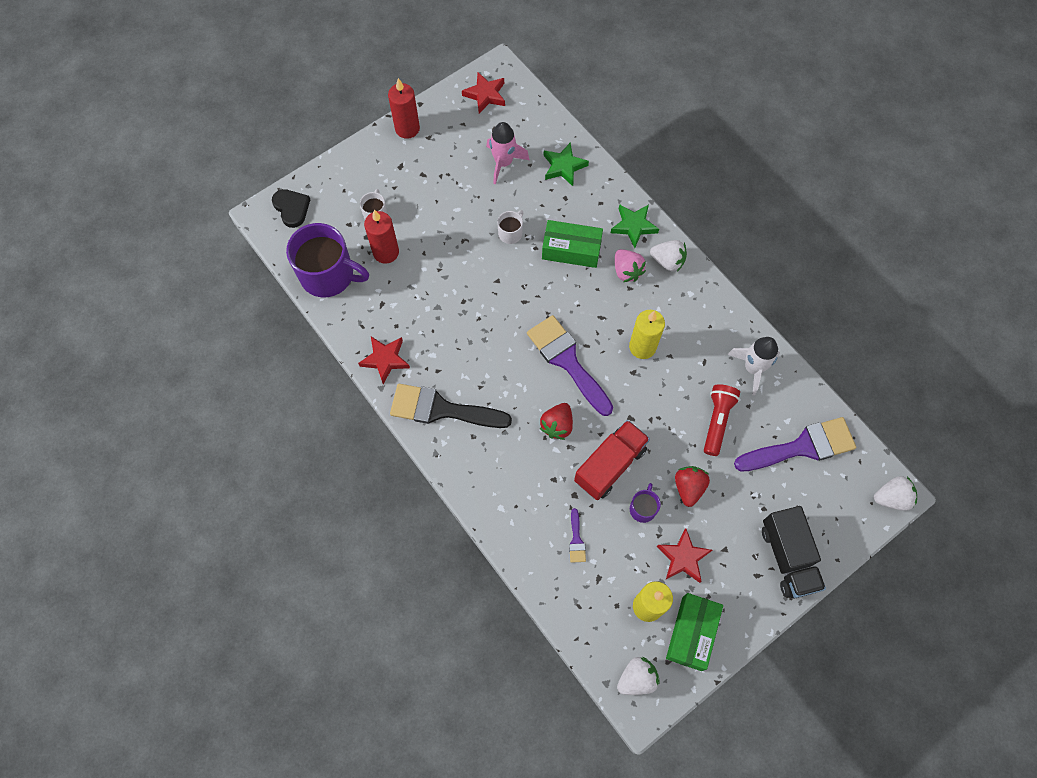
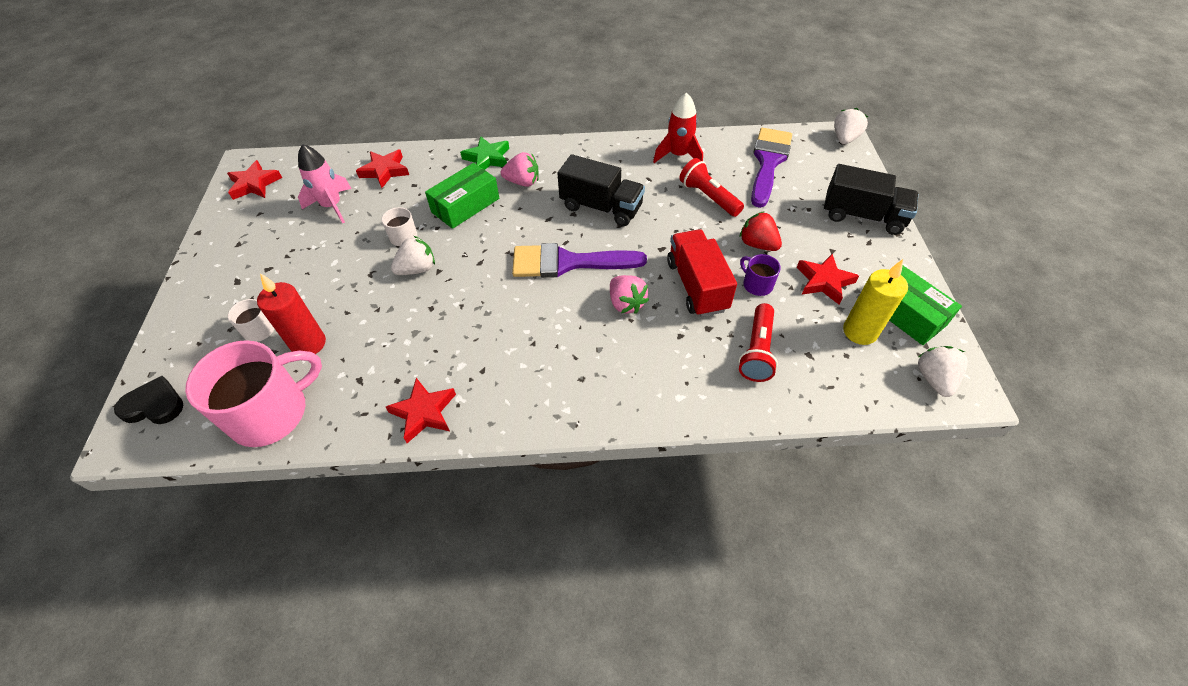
camera: 55 degrees left, 15 degrees down
purple mug [286,223,369,297] -> pink mug [185,340,322,447]
red candle [388,78,420,139] -> none
black brush [390,384,512,428] -> none
red strawberry [540,403,573,440] -> pink strawberry [610,275,649,314]
green star [543,143,589,186] -> red star [356,150,409,188]
purple brush [569,508,586,563] -> red flashlight [738,303,778,382]
yellow candle [629,310,665,359] -> black truck [557,154,645,226]
white strawberry [650,240,687,272] -> white strawberry moved to [391,236,435,275]
white rocket [728,337,780,395] -> red rocket [653,92,703,163]

